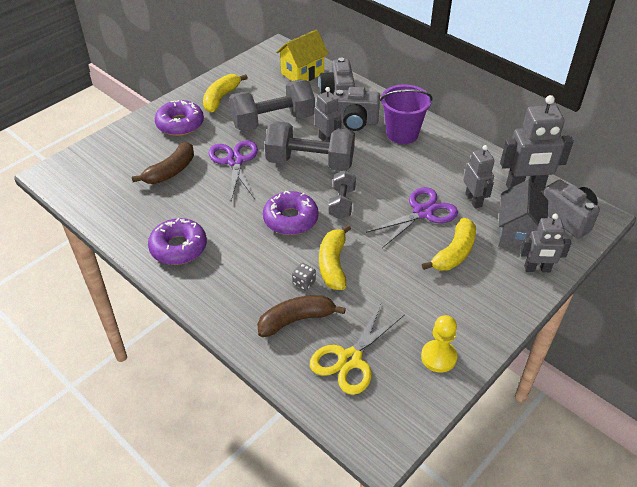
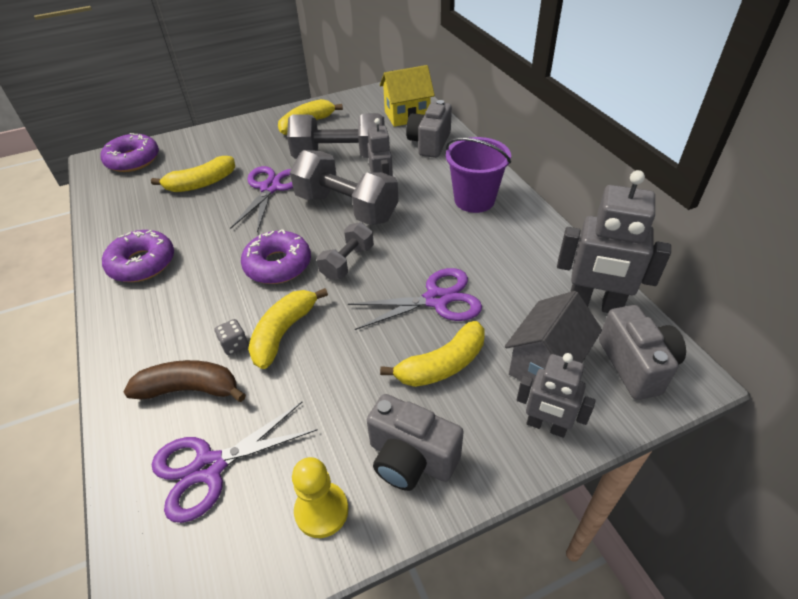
camera: 25 degrees right, 0 degrees up
brown banana [132,142,194,184] -> yellow banana [151,156,235,192]
purple donut [155,100,204,136] -> purple donut moved to [100,133,159,172]
yellow scissors [310,304,405,395] -> purple scissors [152,402,318,523]
grey camera [333,87,380,131] -> grey camera moved to [367,394,464,491]
grey robot [464,145,495,208] -> none

